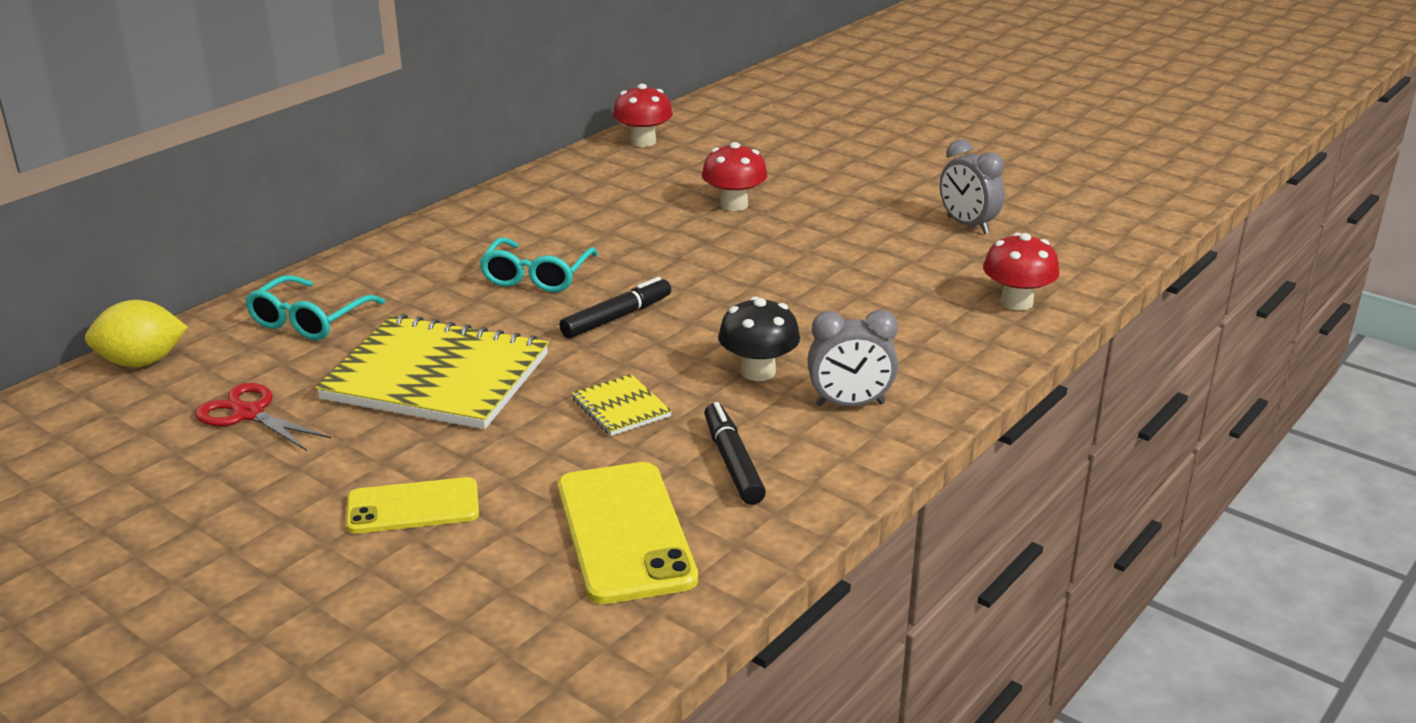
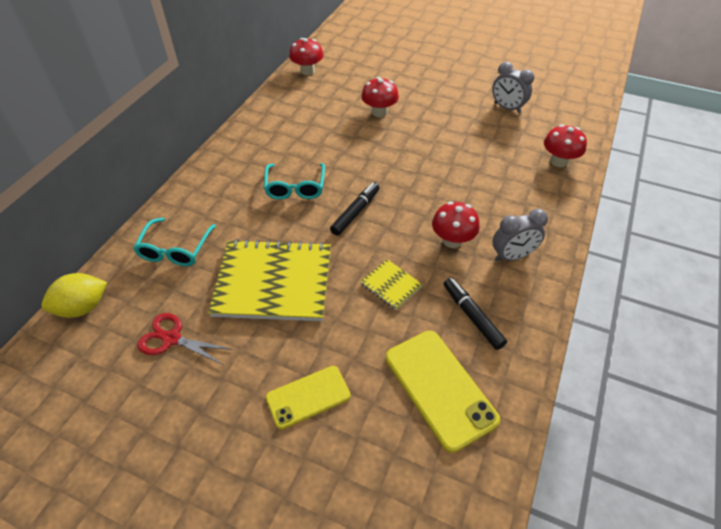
camera: 15 degrees left, 20 degrees up
black mushroom [718,297,800,381] -> red mushroom [432,201,480,248]

